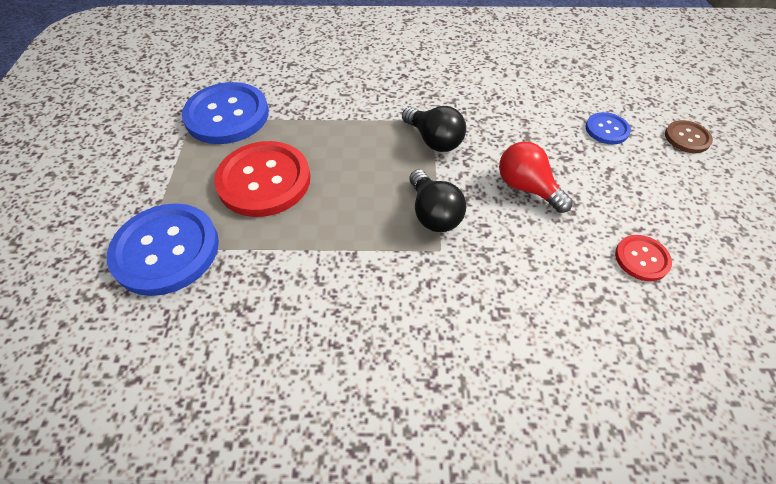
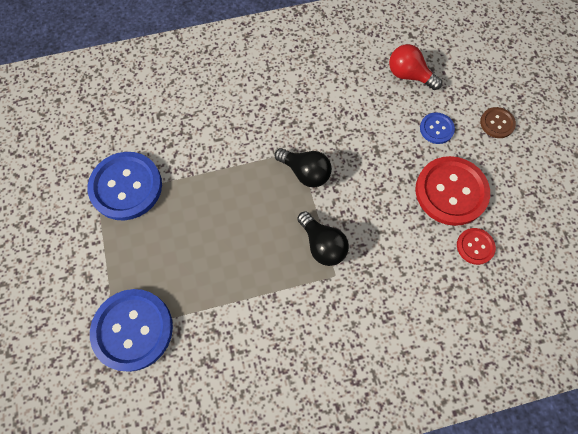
camera: 15 degrees left, 15 degrees up
red button [214,141,310,217] -> red button moved to [415,156,490,226]
red light bulb [499,141,573,213] -> red light bulb moved to [389,44,442,90]

